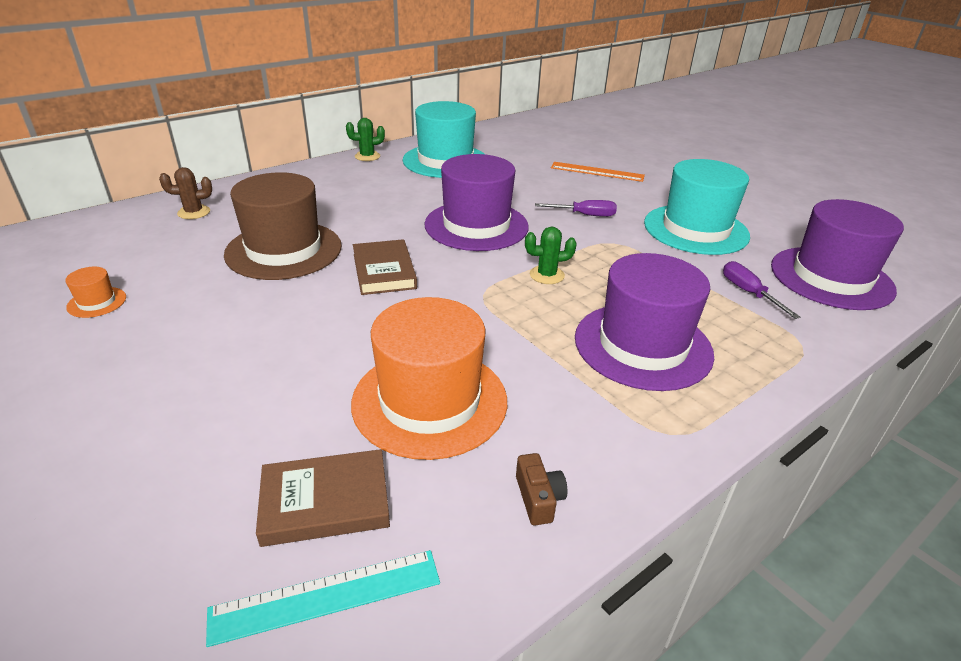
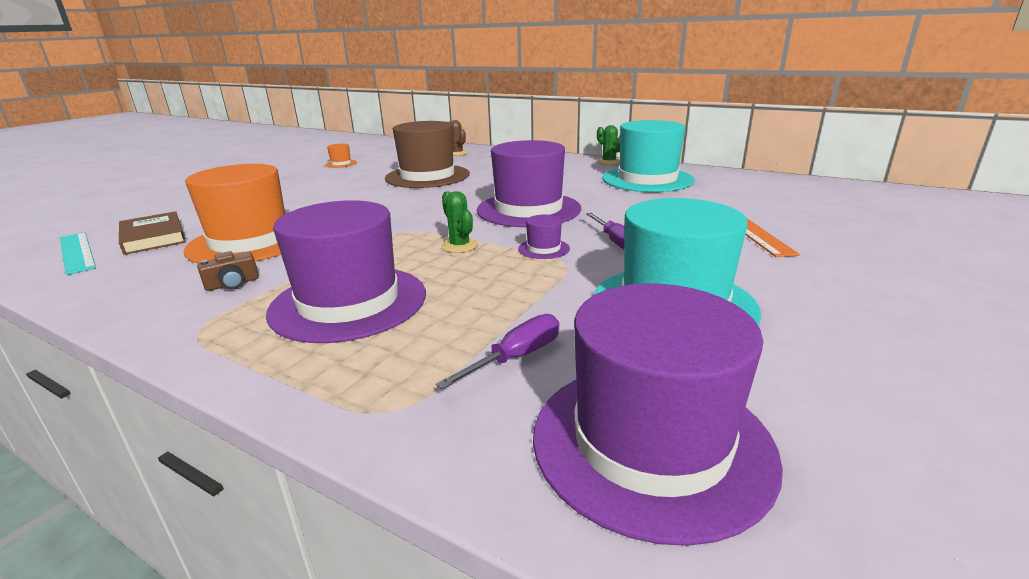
camera: 70 degrees right, 10 degrees down
brown book [353,239,417,295] -> none
brown camera [516,453,568,525] -> brown camera moved to [197,251,259,291]
none -> purple hat [518,215,570,259]

